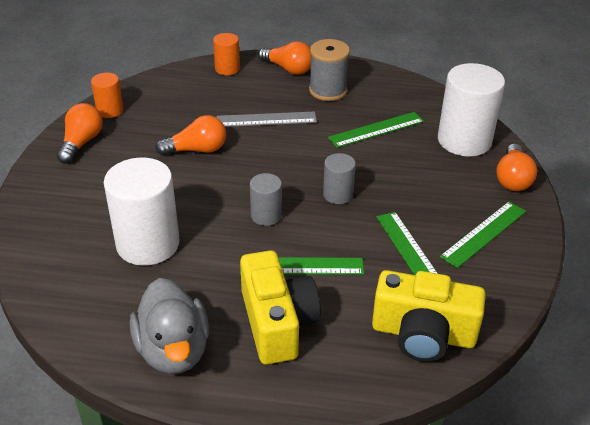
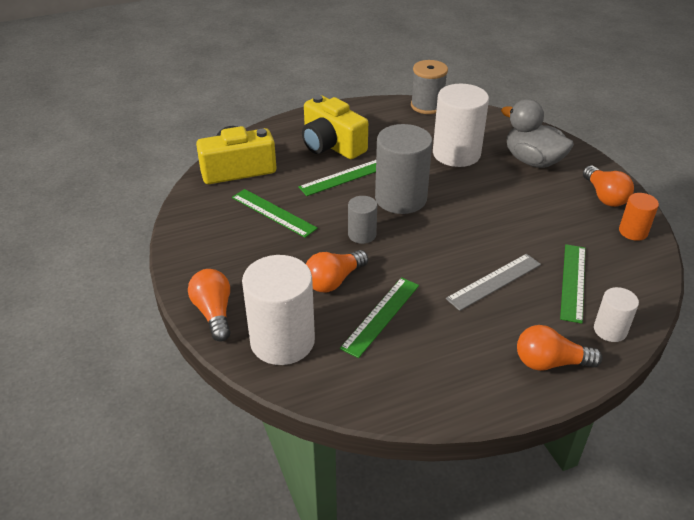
camera: 150 degrees right, 0 degrees up
grey duck [130,278,209,374] -> grey duck moved to [501,99,574,168]
orange light bulb [155,115,226,156] -> orange light bulb moved to [306,250,368,292]
orange cylinder [213,33,240,75] -> white cylinder [594,287,639,342]
grey cylinder [250,173,282,226] -> grey cylinder [375,124,432,214], size x1.94
grey spool [309,39,350,101] -> grey spool moved to [411,60,448,114]
green ruler [440,202,526,268] -> green ruler moved to [560,244,585,324]

